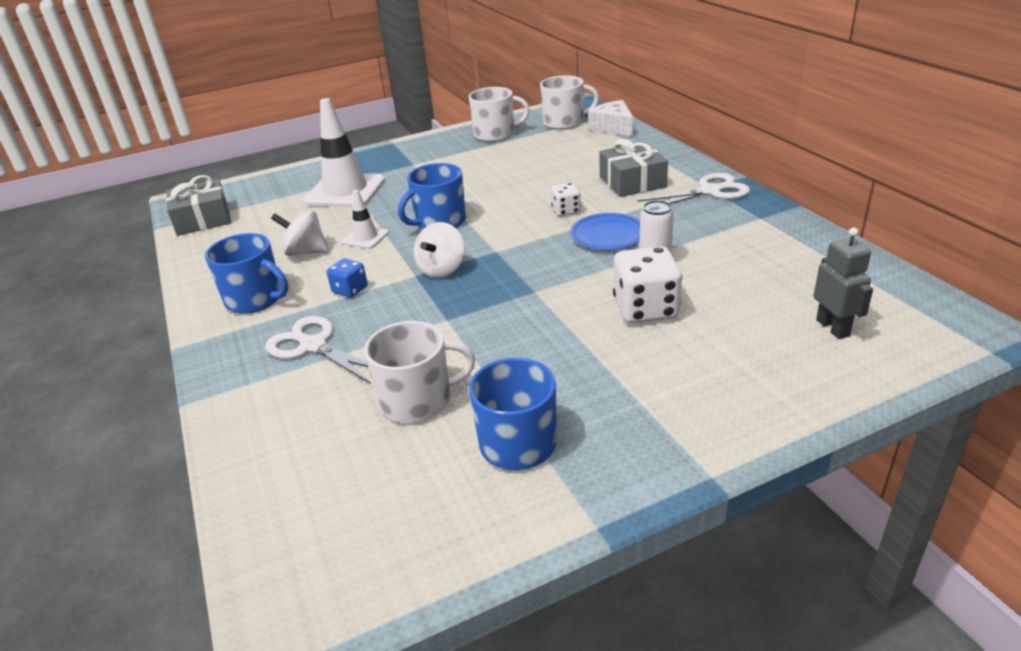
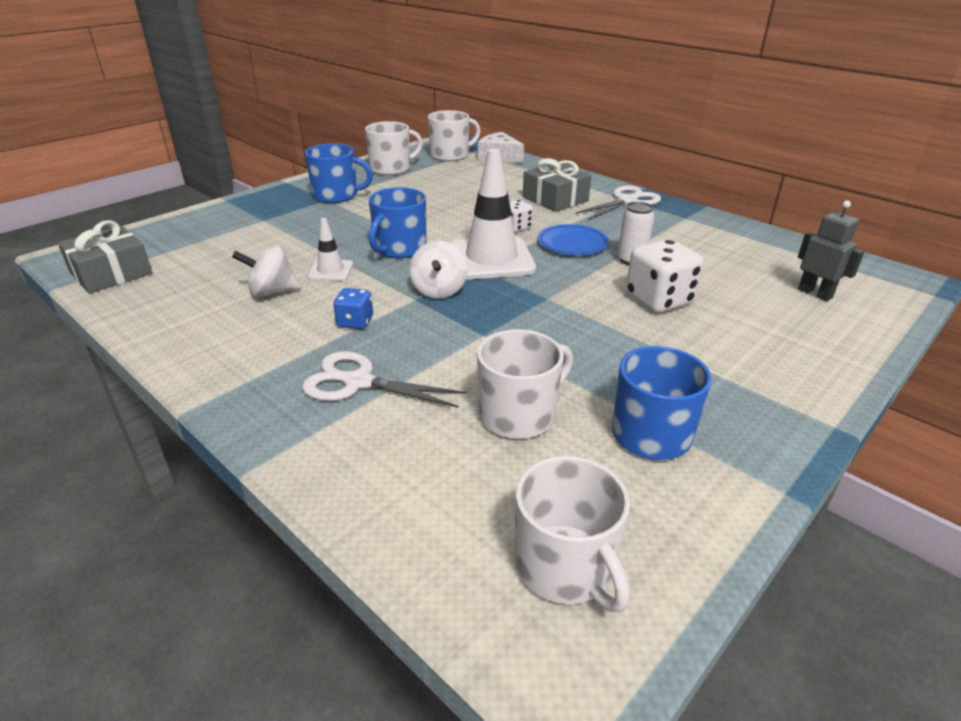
camera: 25 degrees left, 0 degrees up
blue mug [205,233,288,314] -> blue mug moved to [305,143,373,203]
white traffic cone [304,98,385,207] -> white traffic cone moved to [451,149,536,279]
none -> white mug [515,456,630,613]

